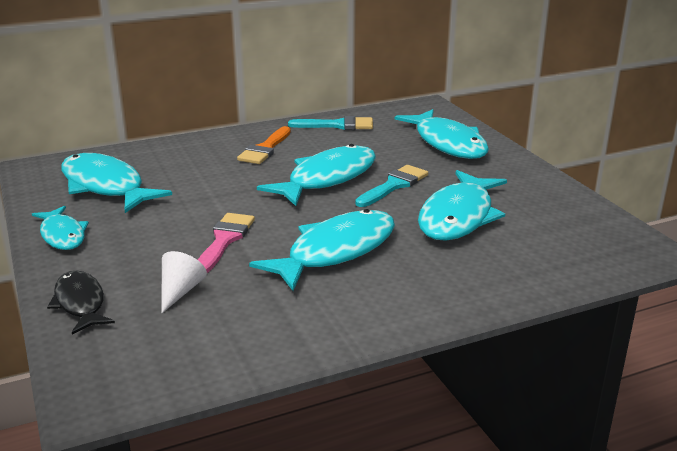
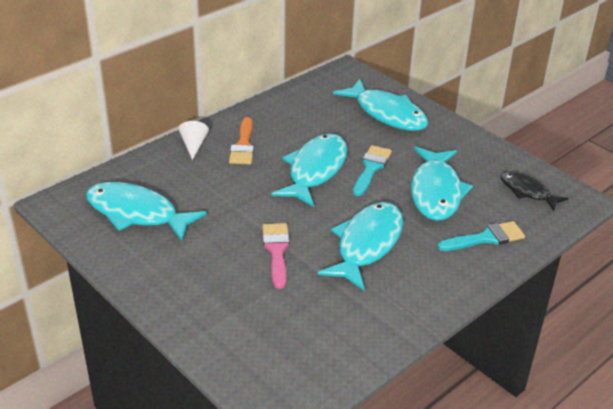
camera: 20 degrees left, 10 degrees up
turquoise fish [32,206,89,250] -> none
black fish [47,271,115,335] -> black fish moved to [500,171,568,211]
white cone [161,251,207,313] -> white cone moved to [178,121,209,160]
turquoise brush [288,116,373,130] -> turquoise brush moved to [438,221,525,251]

